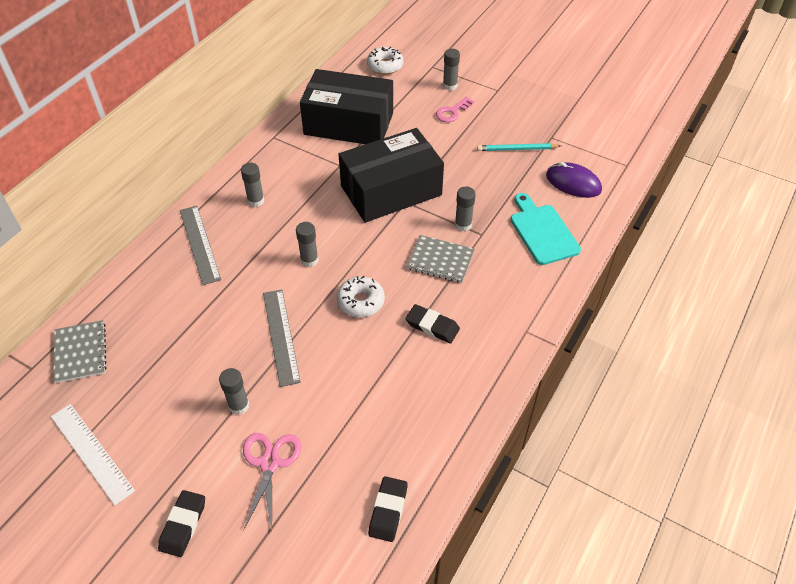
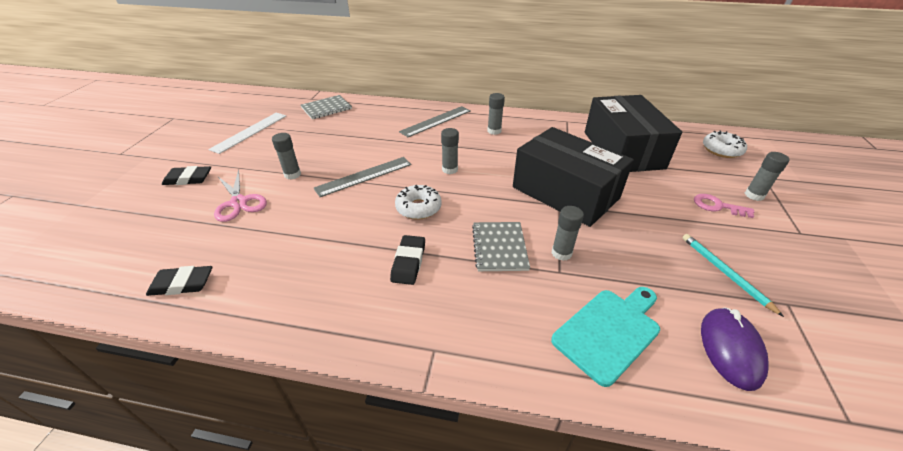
camera: 70 degrees right, 10 degrees down
pink scissors [243,433,301,531] -> pink scissors turned 75 degrees clockwise [214,169,267,222]

